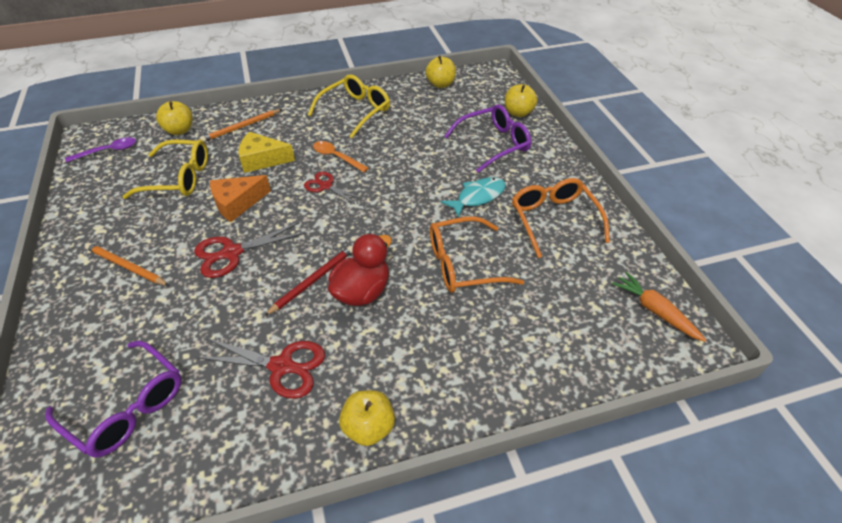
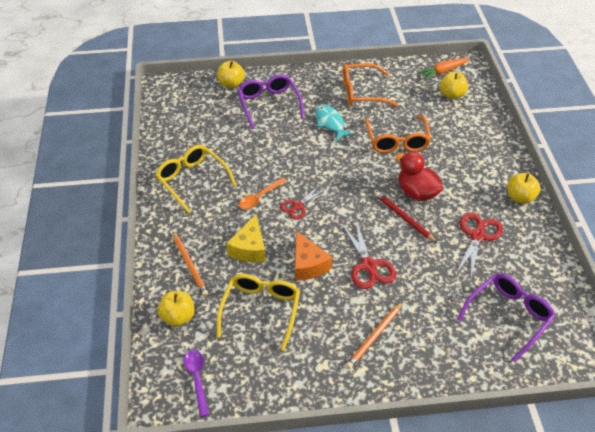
camera: 80 degrees left, 0 degrees up
yellow apple [426,56,456,88] -> yellow apple moved to [440,72,468,99]

